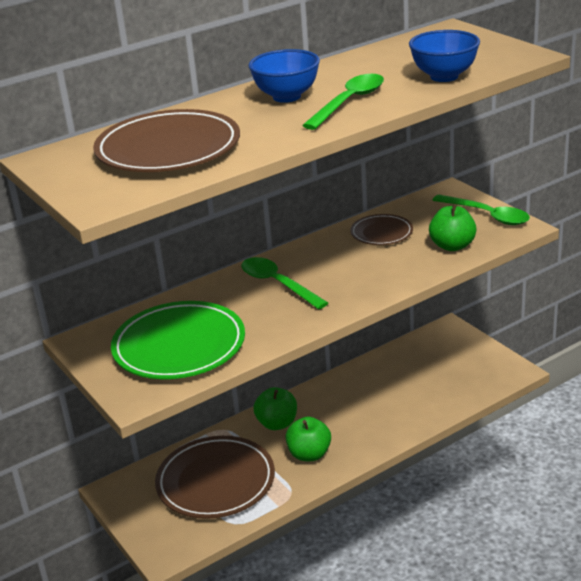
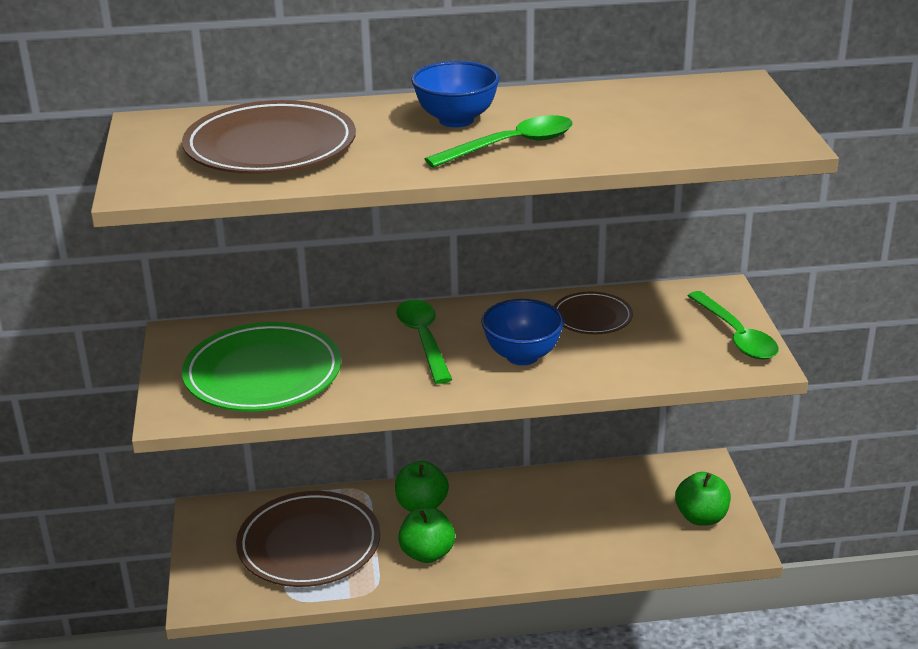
camera: 25 degrees right, 0 degrees up
blue bowl [409,30,480,82] -> blue bowl moved to [481,299,564,365]
green apple [429,204,477,251] -> green apple moved to [675,472,731,526]

